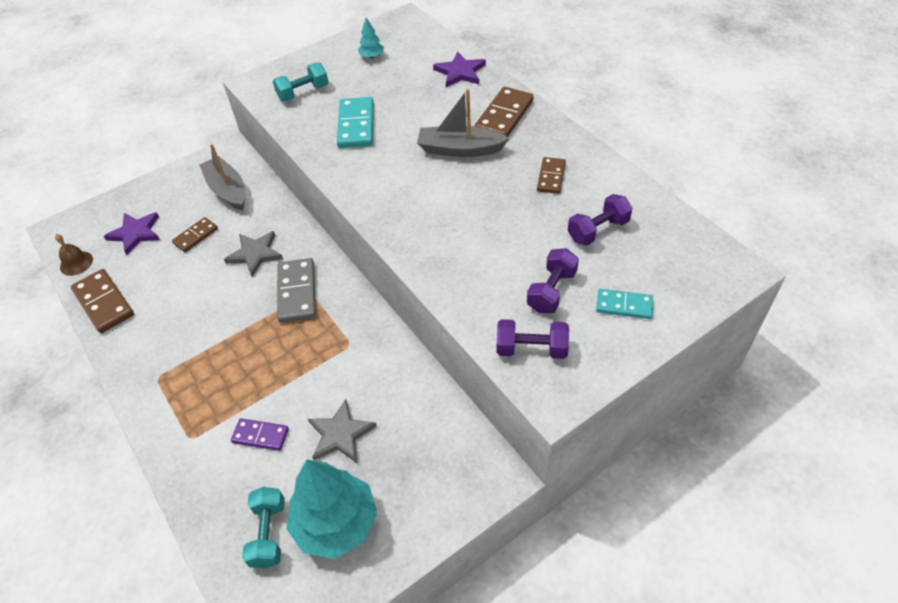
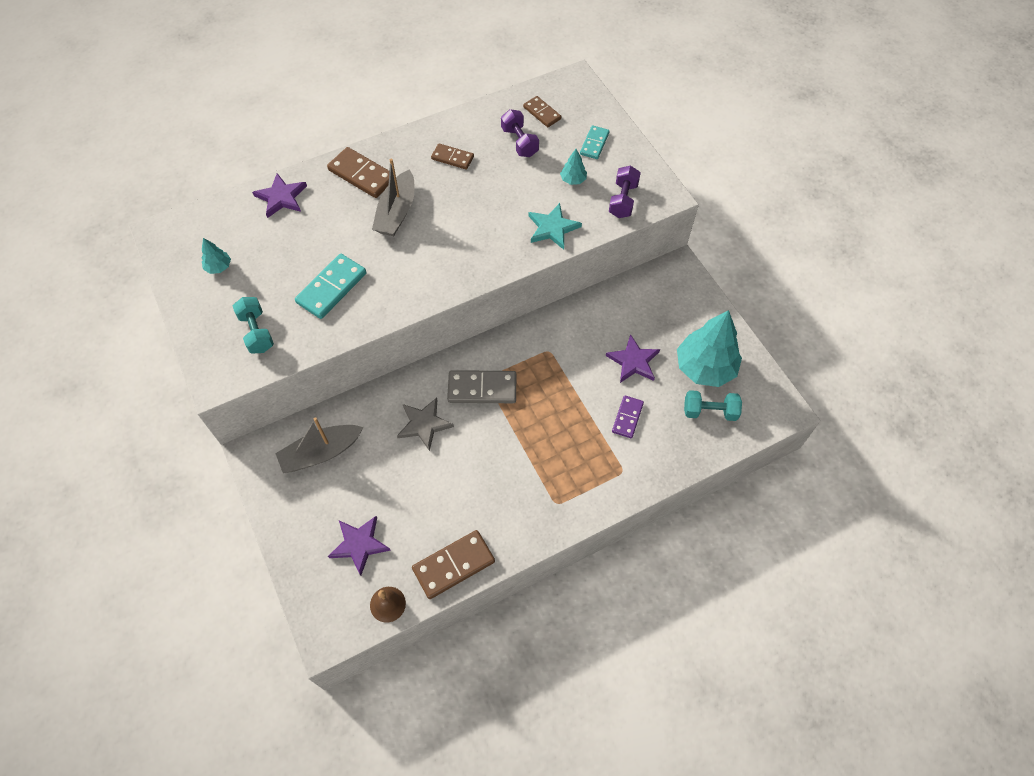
camera: 85 degrees left, 10 degrees up
brown domino [172,217,218,252] -> brown domino moved to [523,96,561,127]
grey star [308,399,377,463] -> purple star [606,334,660,383]
turquoise domino [337,97,374,148] -> turquoise domino turned 60 degrees counterclockwise [295,254,366,319]
purple dumbbell [527,248,579,313] -> turquoise tree [560,149,587,185]
none -> turquoise star [529,203,582,250]

